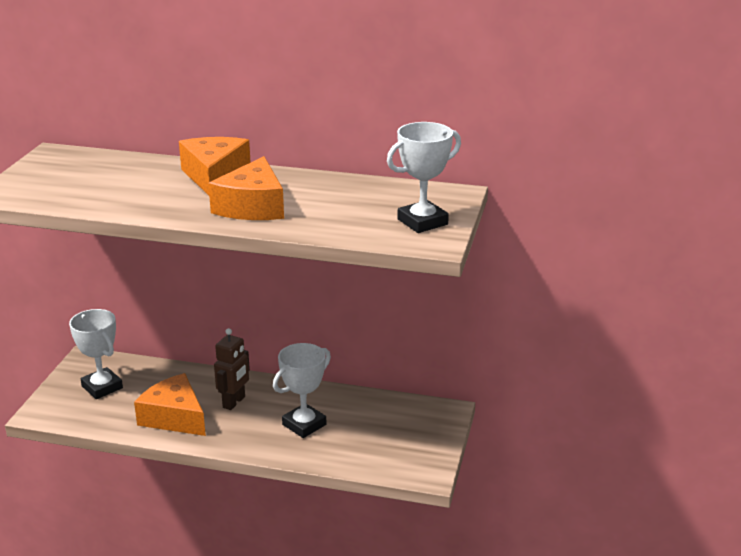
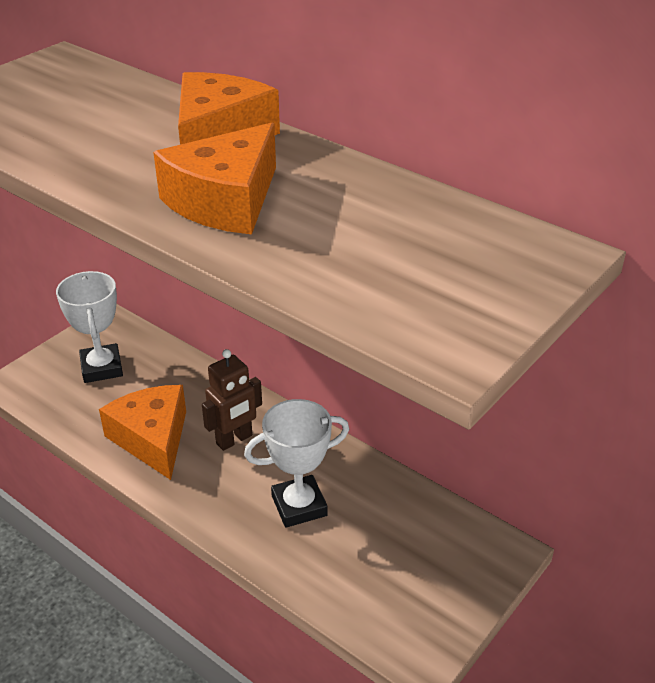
camera: 25 degrees right, 10 degrees up
white trophy [387,122,461,233] -> none

